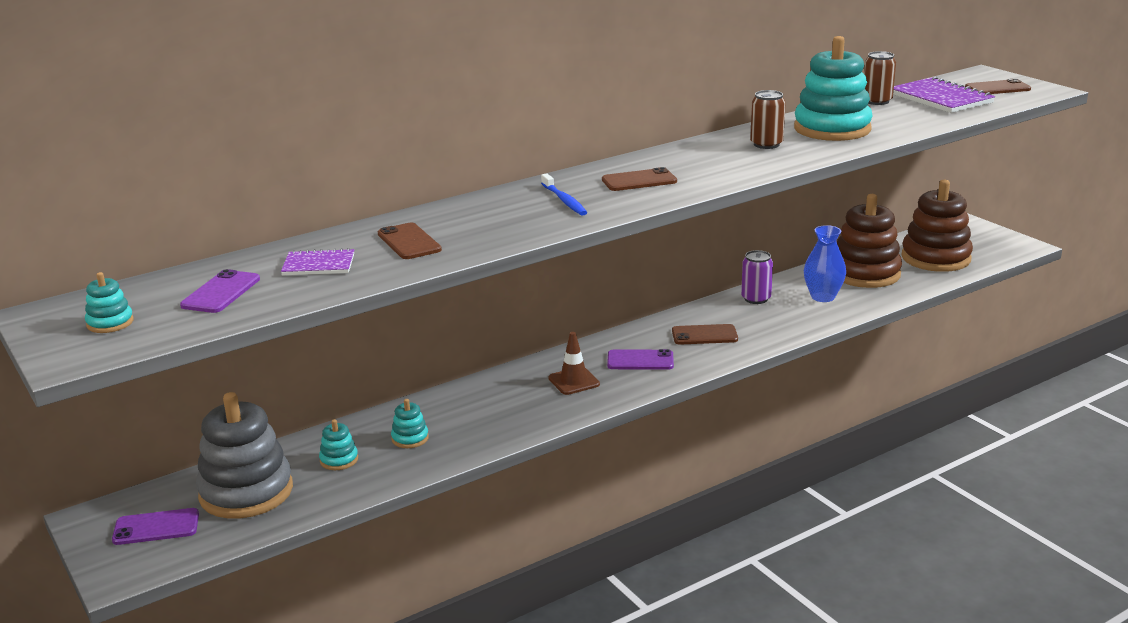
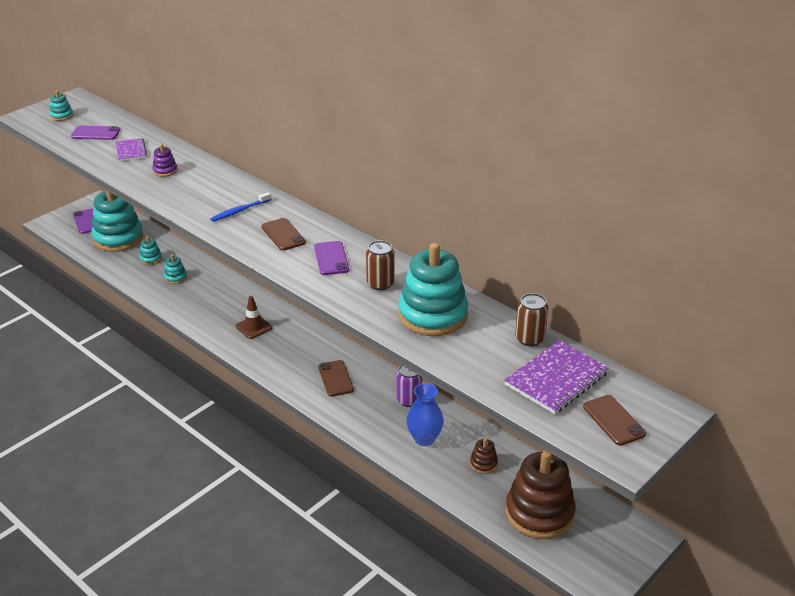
camera: 75 degrees right, 10 degrees up
grey stacking toy [196,392,293,519] -> turquoise stacking toy [91,190,143,252]
brown phone [378,223,442,259] -> purple stacking toy [152,144,178,177]
purple phone [607,349,674,370] -> purple phone moved to [314,241,349,275]
brown stacking toy [837,194,902,288] -> brown stacking toy [470,438,498,474], size x0.43

